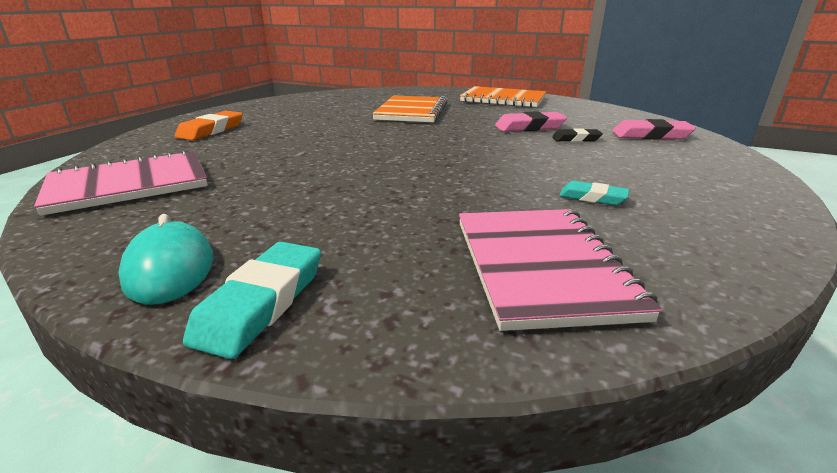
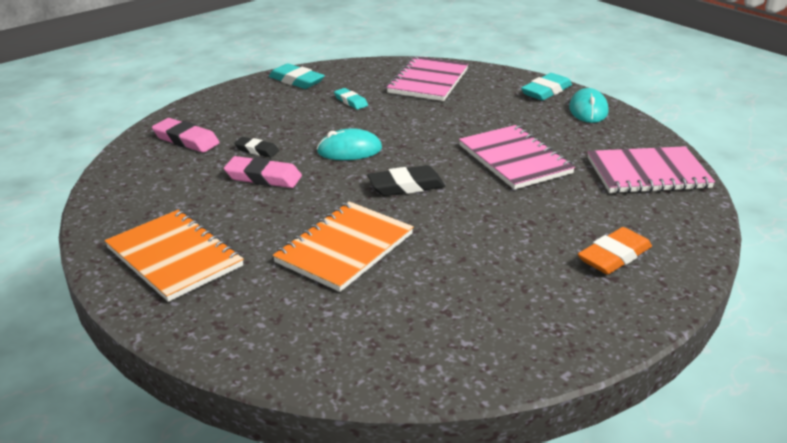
camera: 155 degrees left, 5 degrees up
none -> turquoise eraser [269,63,325,89]
none -> turquoise mouse [317,128,382,160]
none -> black eraser [367,165,445,196]
none -> pink notebook [459,125,575,190]

